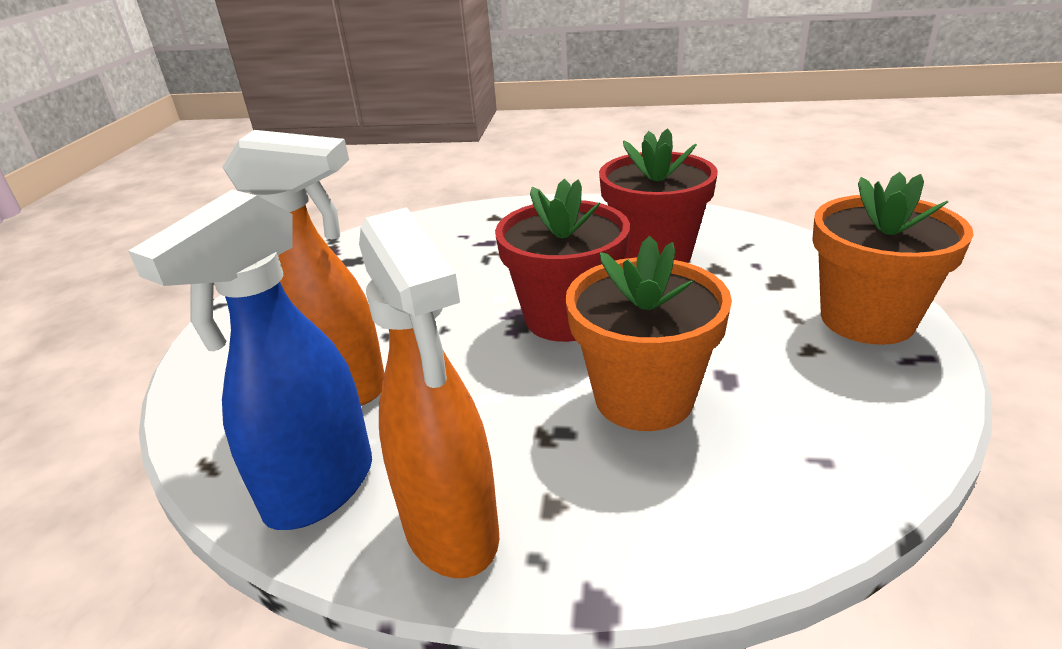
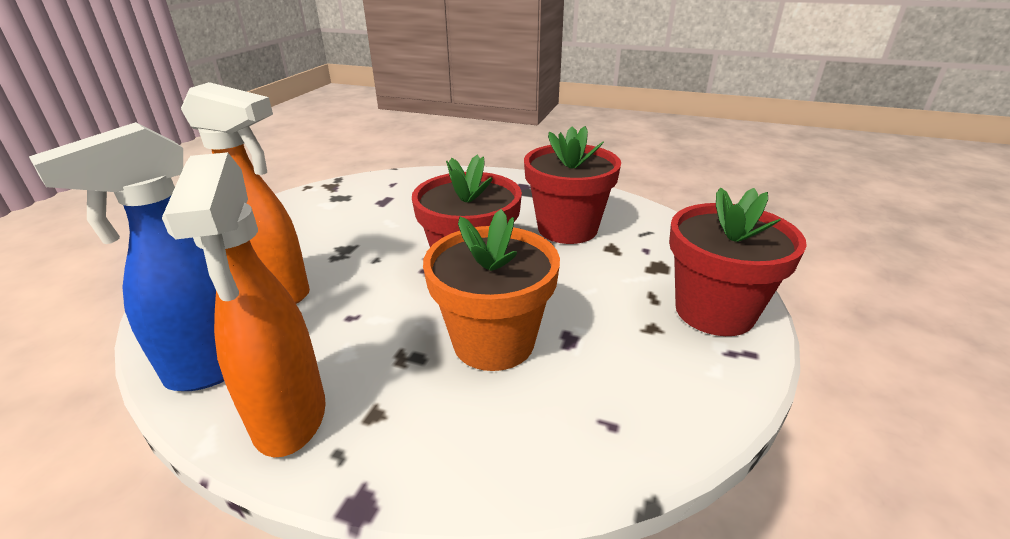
camera: 10 degrees right, 0 degrees up
orange flower pot [812,172,974,345] -> red flower pot [669,188,807,336]

